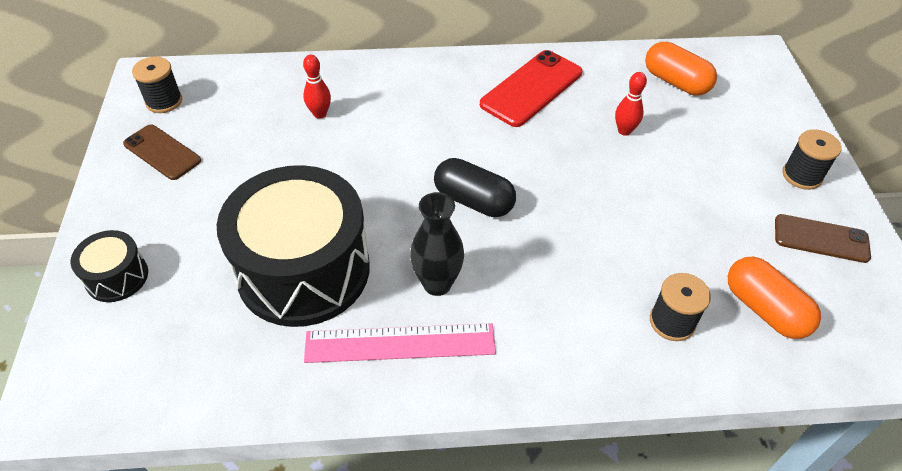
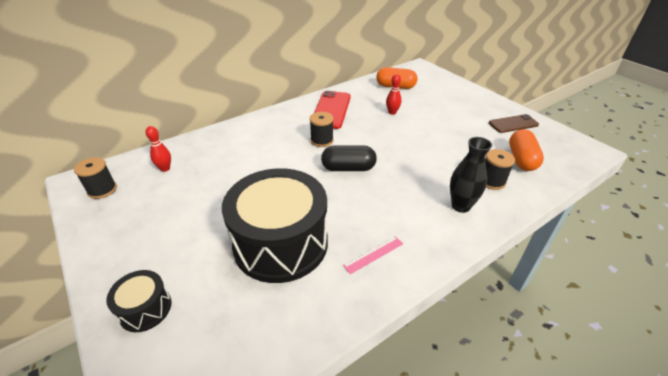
camera: 30 degrees left, 10 degrees down
brown phone [123,124,201,180] -> none
red bowling pin [303,55,331,119] -> red bowling pin moved to [145,126,171,172]
pink ruler [304,323,496,363] -> pink ruler [343,236,403,274], size x0.52
black vase [410,192,464,296] -> black vase moved to [450,137,492,213]
orange capsule [728,257,821,339] -> orange capsule turned 75 degrees clockwise [509,129,544,171]
black spool [782,129,842,190] -> black spool moved to [309,112,334,147]

